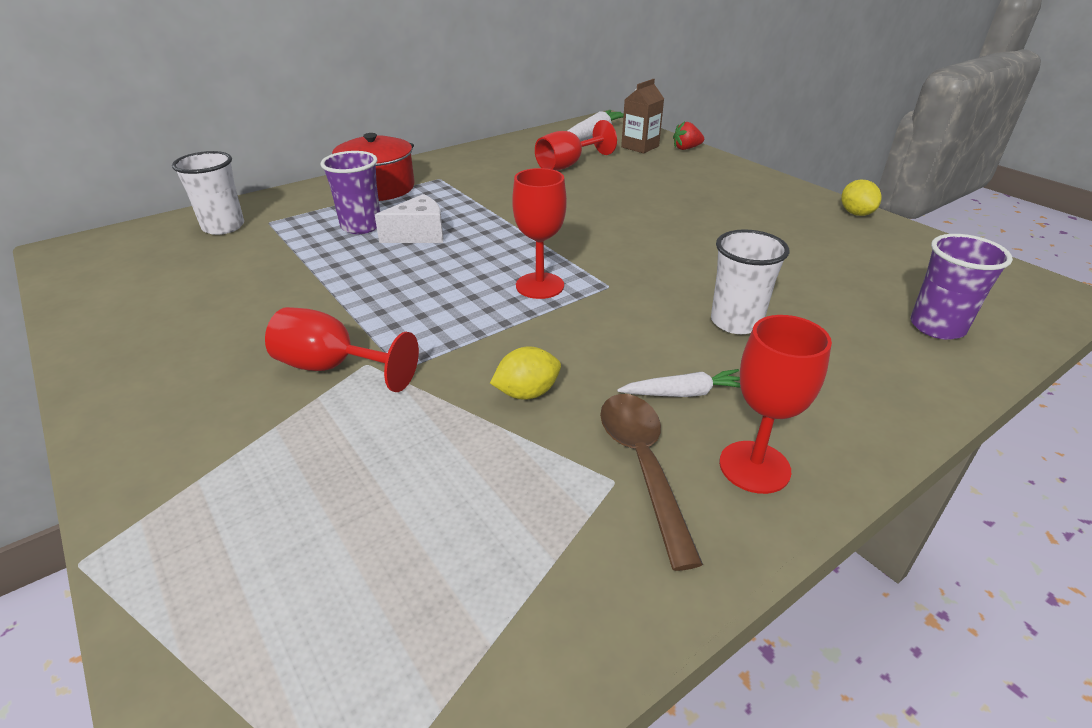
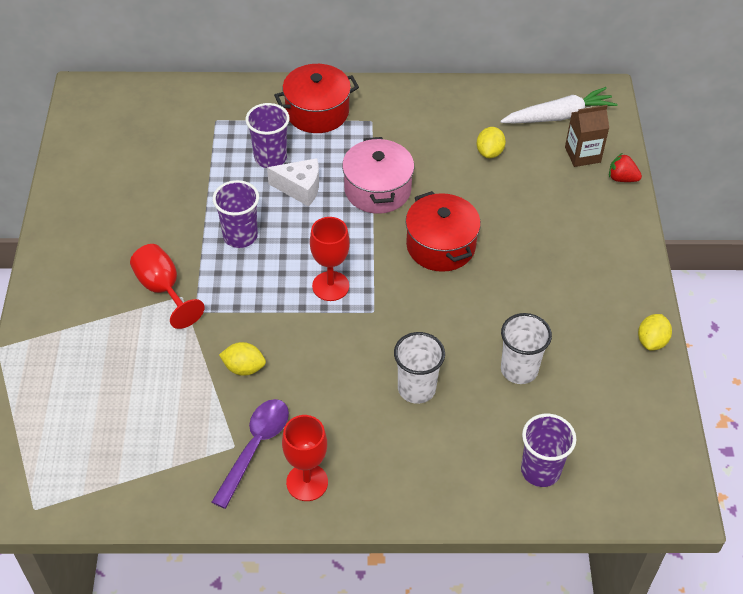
camera: 35 degrees right, 15 degrees up
white cup [172,151,244,235] -> white cup moved to [501,313,552,384]
red goblet [535,120,617,170] -> yellow lemon [477,127,506,158]
brown spoon [600,394,703,571] -> purple spoon [212,399,289,509]
white carrot [617,369,740,397] -> none
none -> purple cup [213,180,259,248]
none -> pink pot [342,137,414,214]
none -> red pot [405,191,481,272]

